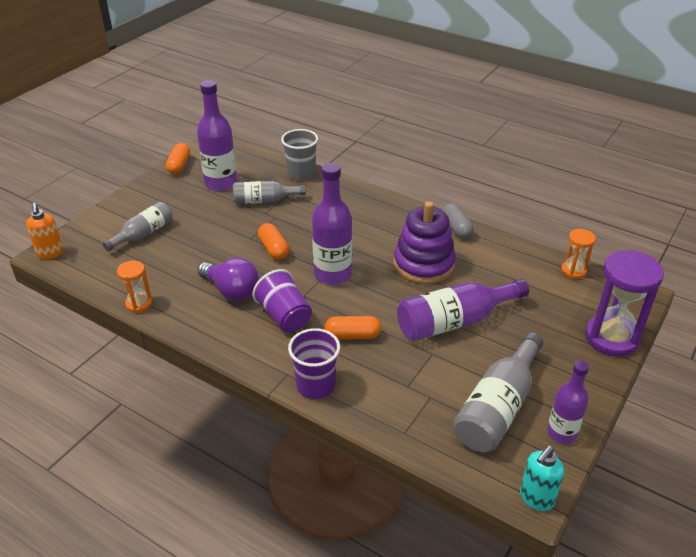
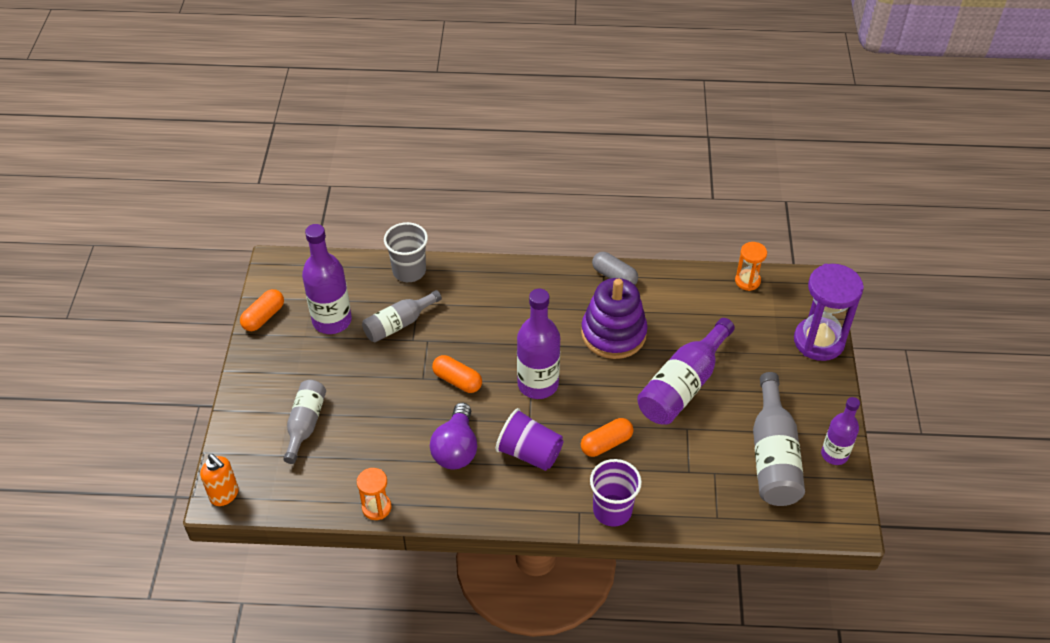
camera: 30 degrees left, 10 degrees up
orange capsule [166,143,190,174] -> orange capsule turned 60 degrees clockwise [240,289,284,331]
purple light bulb [197,258,259,301] -> purple light bulb turned 90 degrees clockwise [430,403,477,470]
turquoise soap dispenser [520,446,564,511] -> none

